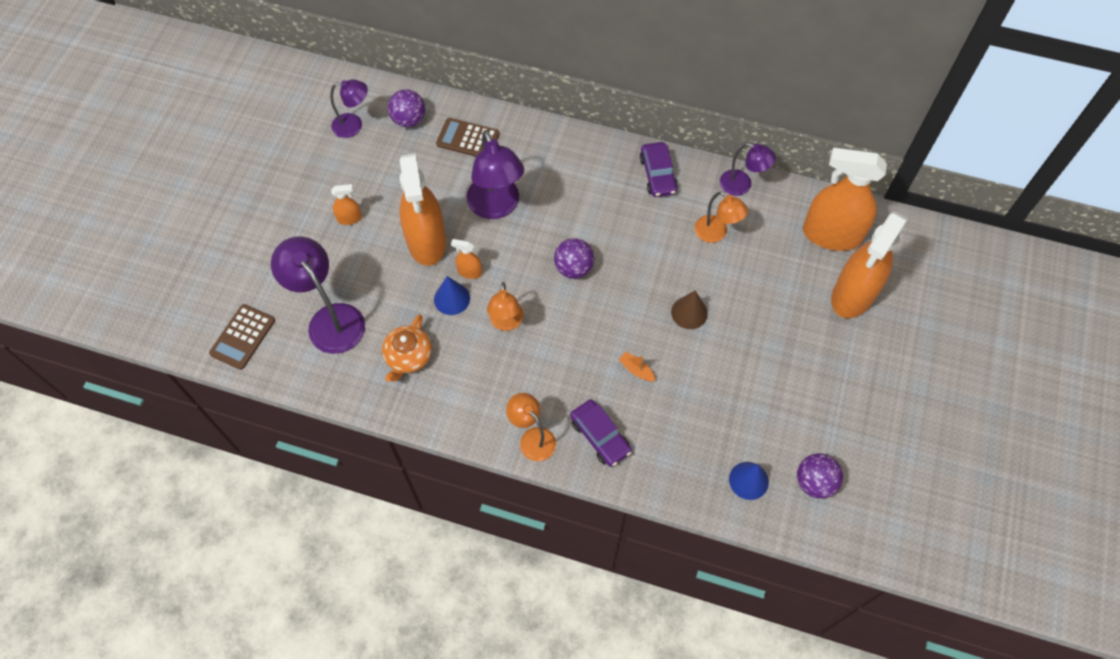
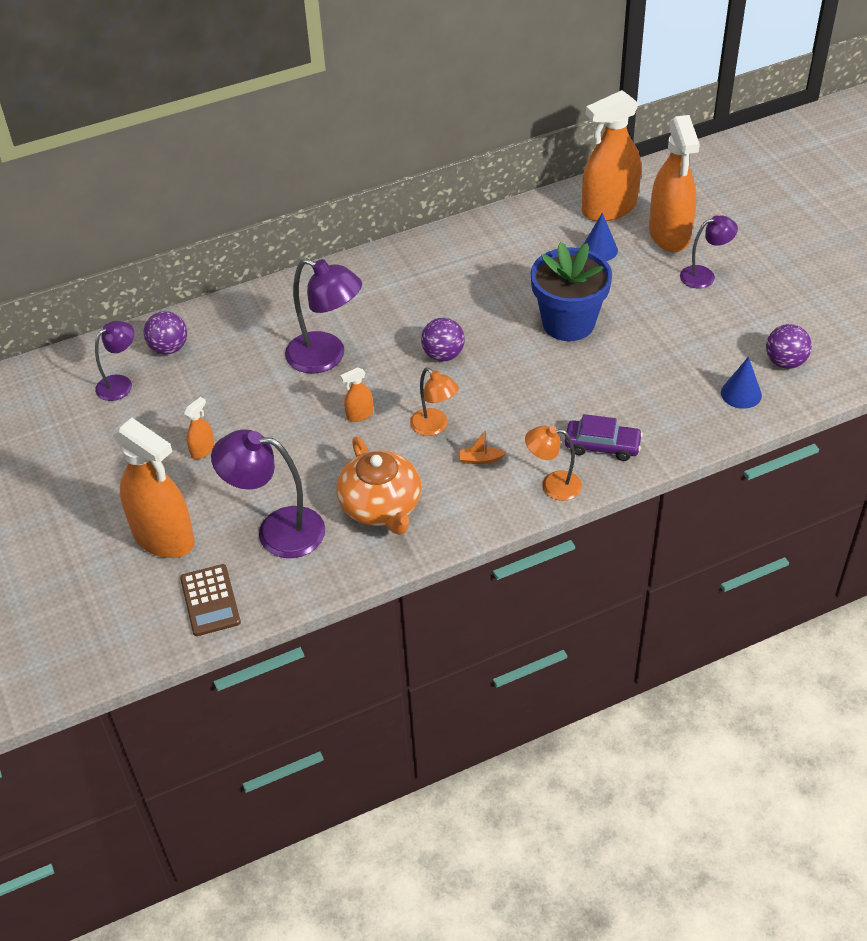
camera: 40 degrees left, 15 degrees down
orange teapot [382,314,432,382] -> orange teapot [336,436,421,535], size x1.50
orange spray bottle [399,153,446,266] -> orange spray bottle moved to [112,418,195,558]
blue cone [434,276,470,315] -> blue cone moved to [584,213,618,261]
brown calculator [436,118,500,157] -> none
orange boat [618,352,656,381] -> orange boat moved to [459,430,506,464]
purple car [640,142,678,197] -> none
brown cone [671,291,708,329] -> blue flower pot [531,242,612,341]
orange lamp [695,191,748,243] -> none
purple lamp [720,143,776,196] -> purple lamp moved to [680,215,738,289]

